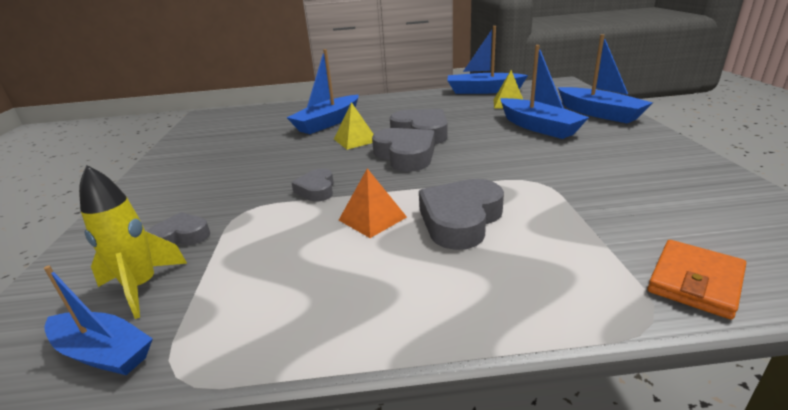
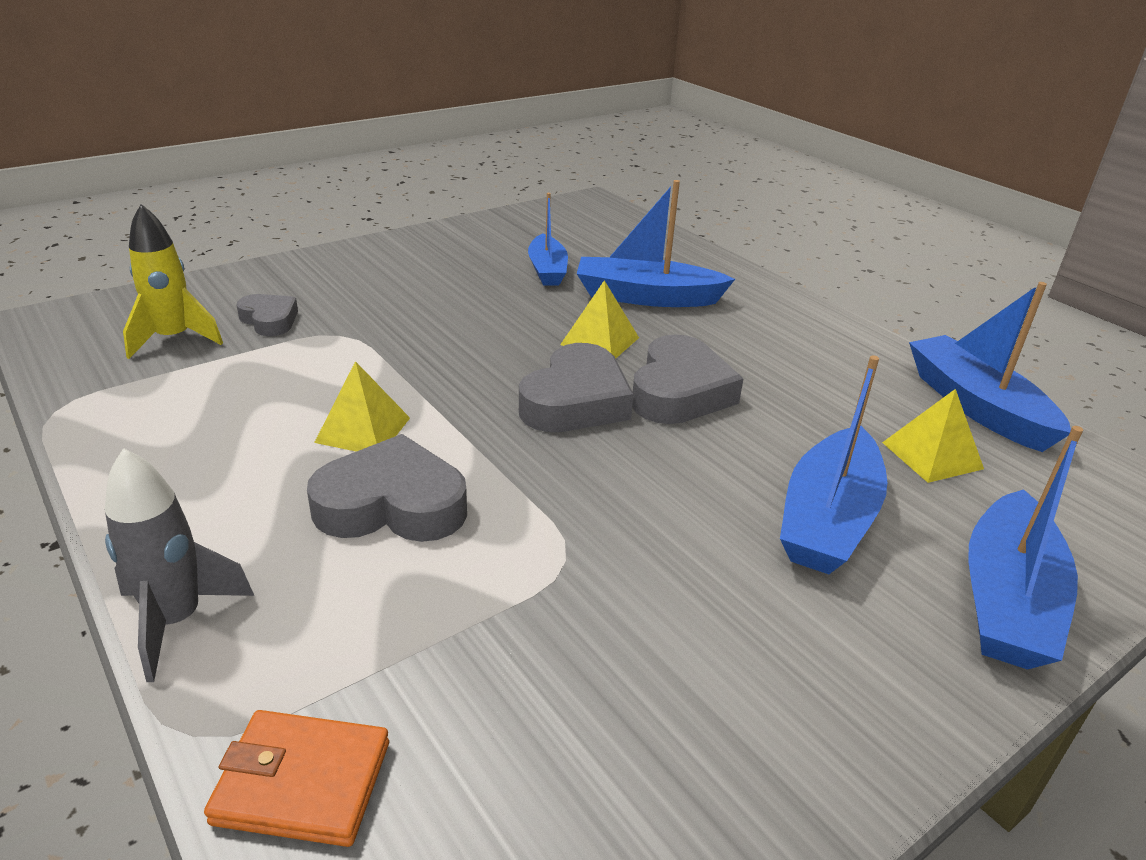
camera: 55 degrees right, 5 degrees up
blue boat [44,265,153,375] -> blue boat moved to [528,193,568,286]
grey heart [291,168,334,202] -> none
orange pyramid [339,168,407,238] -> yellow pyramid [314,361,410,451]
none -> grey rocket [105,448,254,682]

